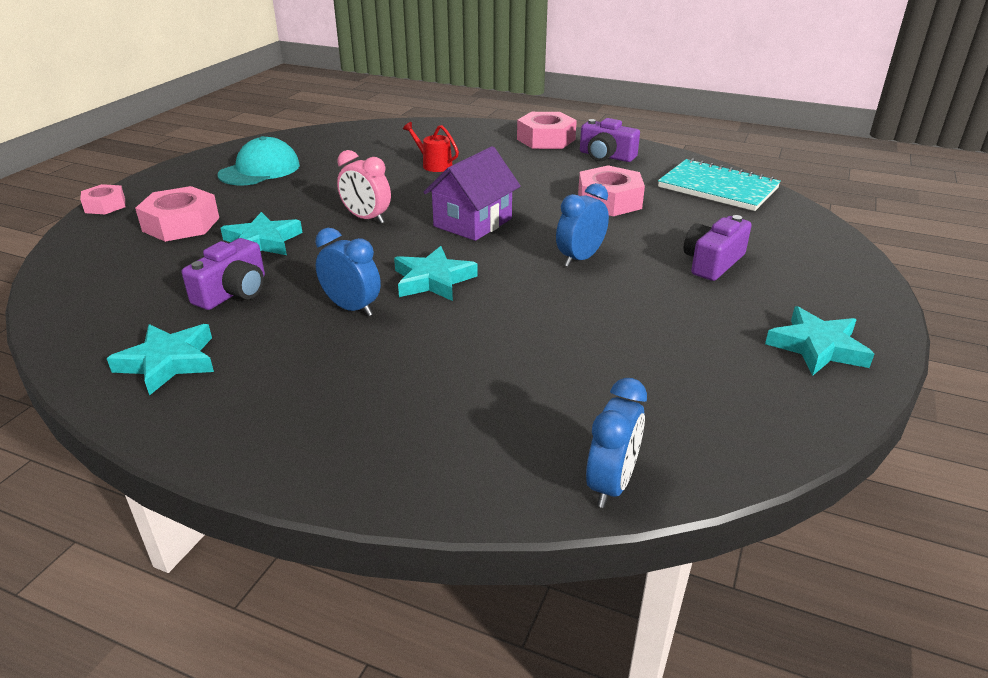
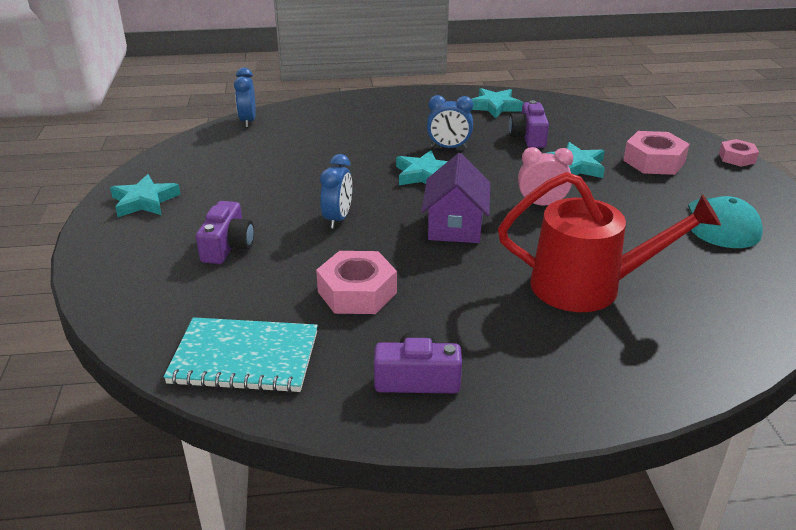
camera: 150 degrees right, 0 degrees up
red watering can [403,122,459,172] -> red watering can [498,172,721,312], size x2.34
pink nut [517,112,577,149] -> none

